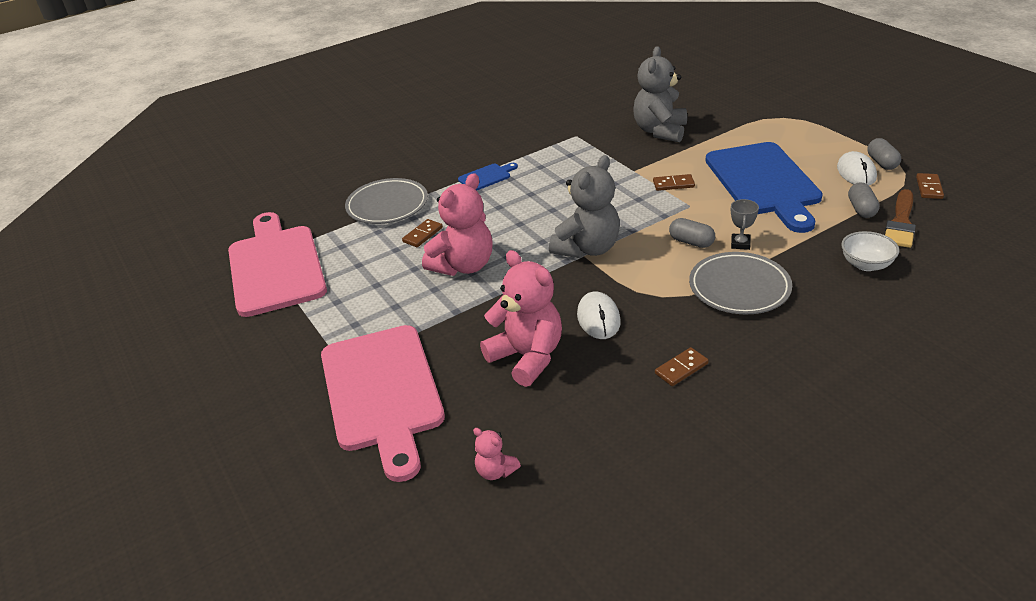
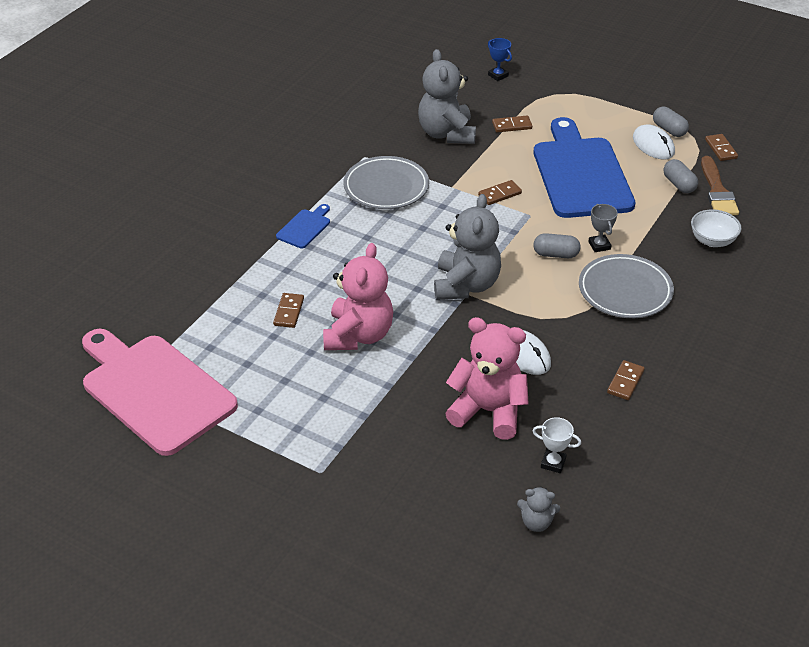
camera: 30 degrees left, 5 degrees up
pink cutting board [321,325,445,482] -> none
grey plate [345,178,428,224] -> grey plate moved to [343,156,429,209]
pink teddy bear [473,428,521,480] -> grey teddy bear [517,487,560,532]
blue cutting board [705,142,823,233] -> blue cutting board turned 150 degrees counterclockwise [533,117,635,218]
none -> blue trophy [488,38,512,81]
none -> brown domino [492,116,532,132]
none -> white trophy [533,417,581,473]

